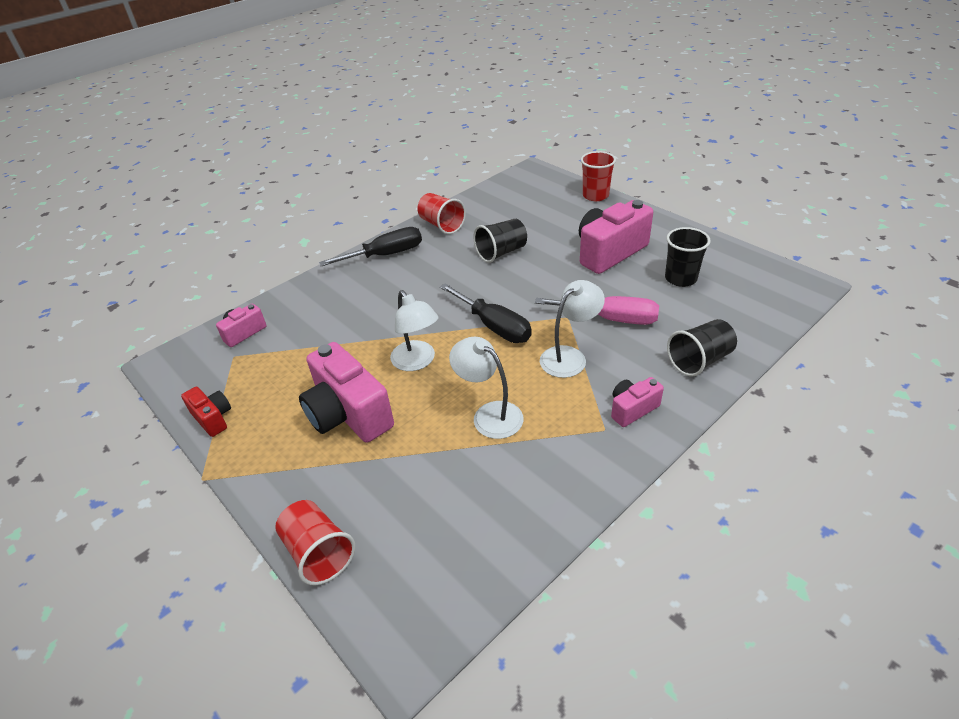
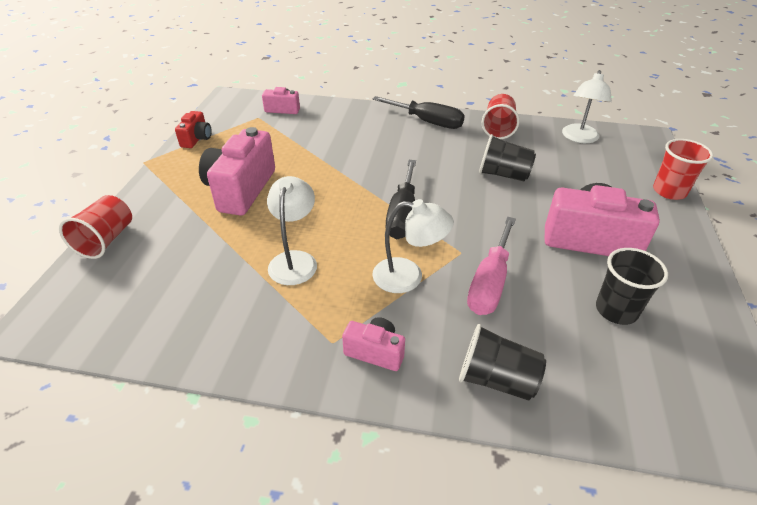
camera: 50 degrees right, 0 degrees up
white lamp [390,290,439,371] -> white lamp moved to [562,70,612,143]
pink screwdriver [535,296,659,325] -> pink screwdriver turned 45 degrees clockwise [467,217,516,315]

